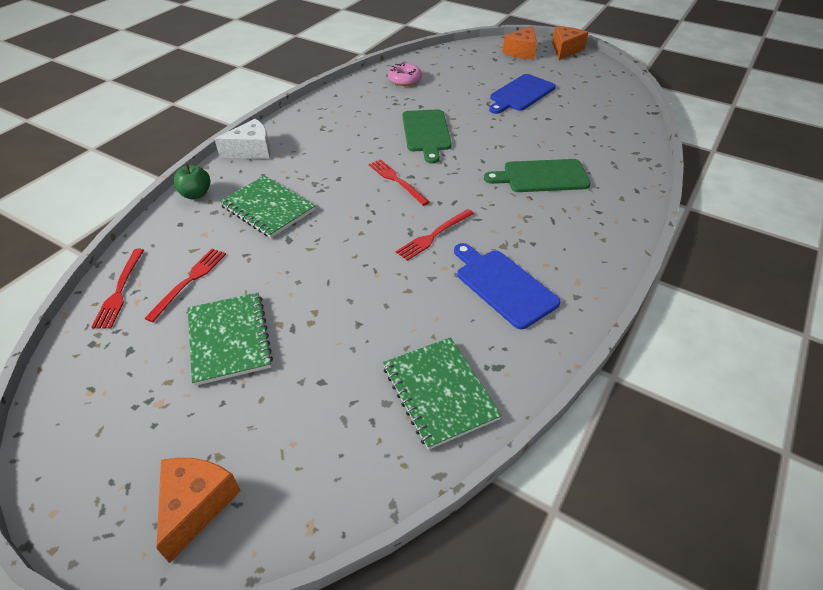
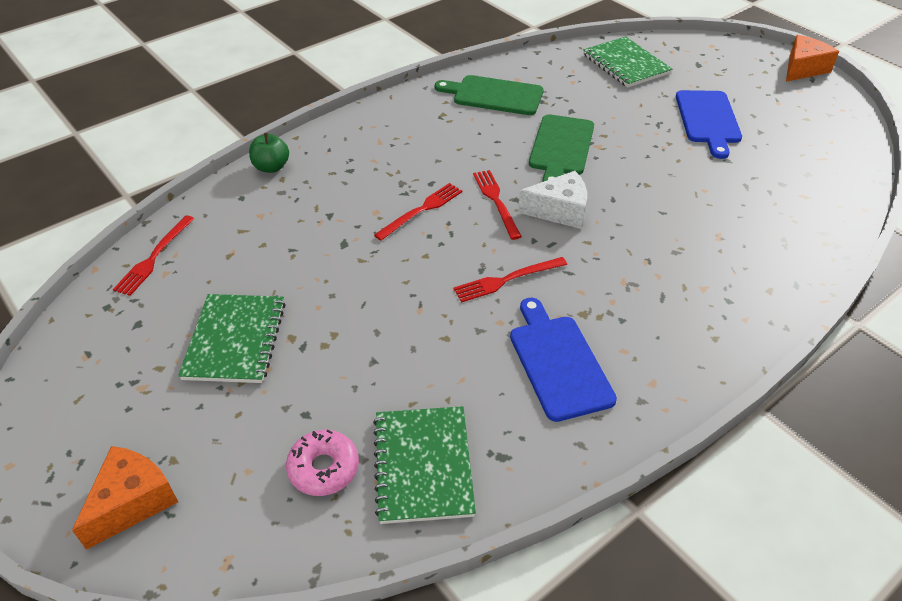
camera: 20 degrees right, 0 degrees up
red fork [144,249,226,322] -> red fork moved to [374,183,462,241]
white cheese [215,119,271,159] -> white cheese moved to [518,171,587,229]
green notebook [219,175,315,238] -> green notebook moved to [583,36,672,88]
pink donut [388,62,422,86] -> pink donut moved to [286,430,359,496]
green cutting board [484,159,591,192] -> green cutting board moved to [435,75,544,115]
blue cutting board [489,74,556,114] -> blue cutting board turned 60 degrees counterclockwise [676,90,742,159]
orange cheese [502,26,537,59] -> none

